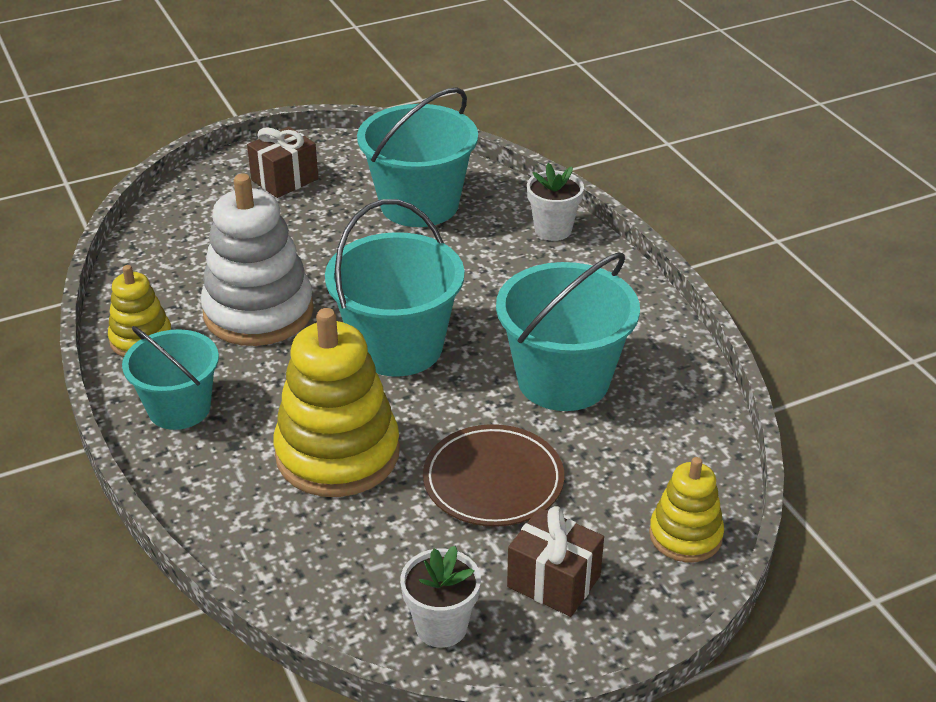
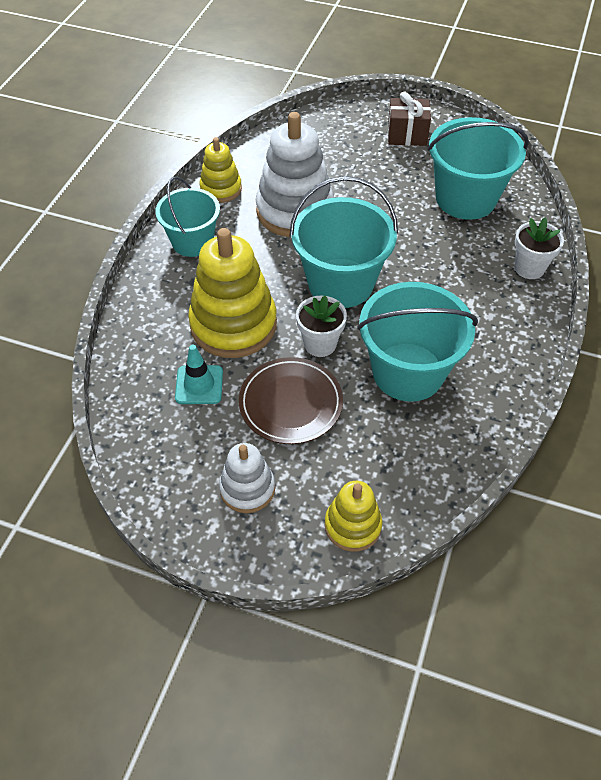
camera: 45 degrees right, 15 degrees up
white flower pot [400,546,481,648] -> white flower pot moved to [296,295,347,357]
brown gift [507,506,604,617] -> white stacking toy [219,443,275,513]
none -> turquoise traffic cone [175,344,223,404]

